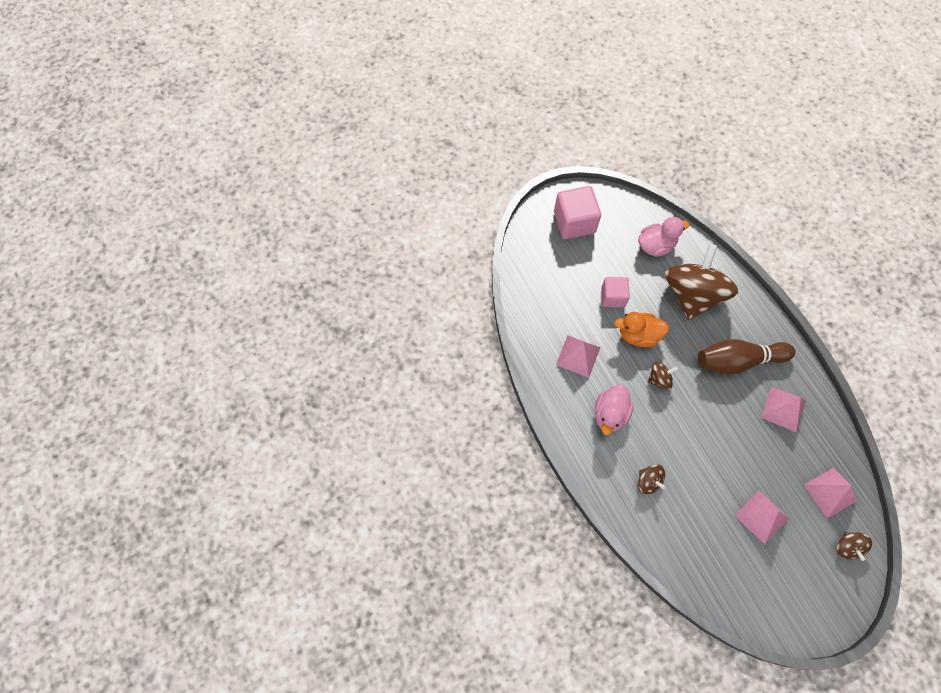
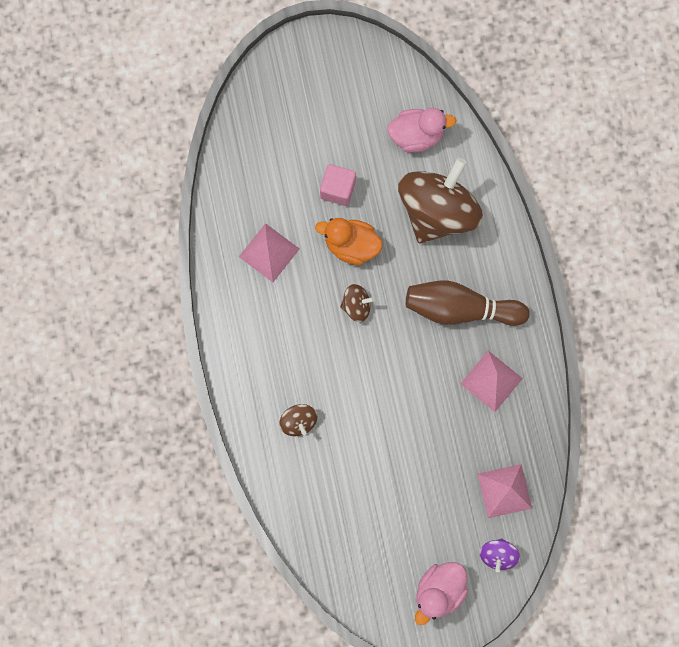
camera: 15 degrees right, 10 degrees up
pink cube [554,186,601,239] -> none
pink duck [595,385,634,435] -> pink duck moved to [415,562,468,625]
pink pyramid [735,490,788,544] -> none
brown spinning top [837,532,872,561] -> purple spinning top [480,538,520,572]

